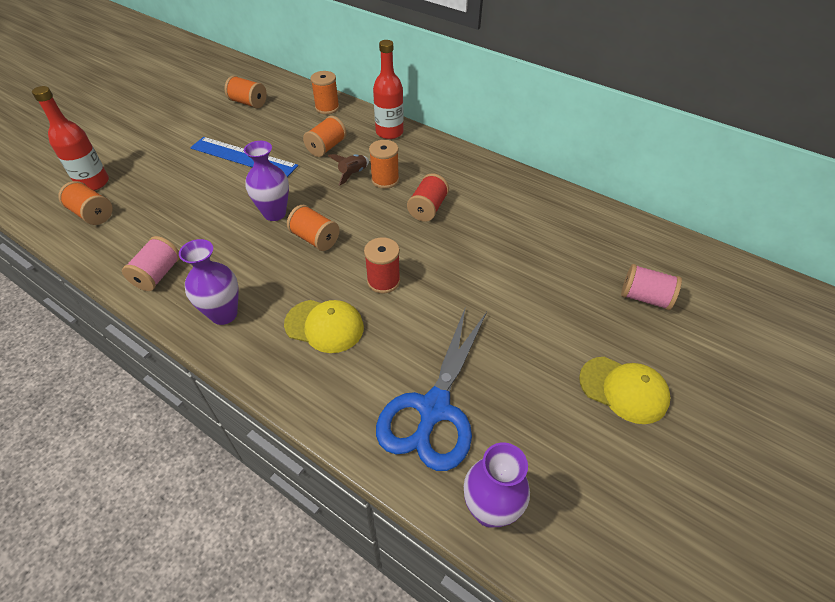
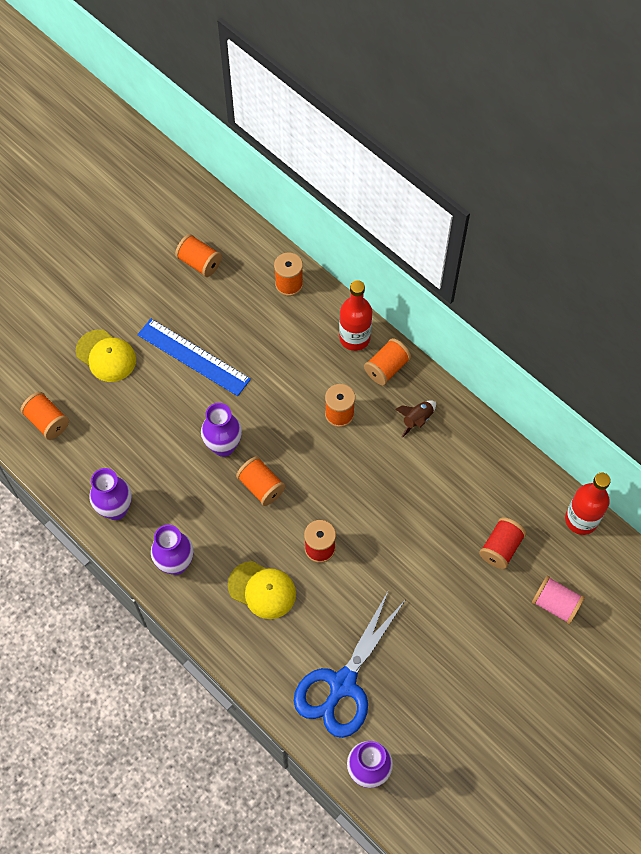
camera: 10 degrees right, 15 degrees up
red bottle [32,86,109,191] -> red bottle moved to [565,473,611,535]
pink spool [122,236,180,291] -> purple vase [89,468,132,520]
orange spool [303,116,347,157] -> orange spool moved to [364,338,411,385]
brown rocket [328,154,369,186] -> brown rocket moved to [395,400,436,438]
red spool [407,173,449,222] -> red spool moved to [479,517,526,569]
yellow cap [579,357,670,424] -> yellow cap moved to [76,329,136,382]

